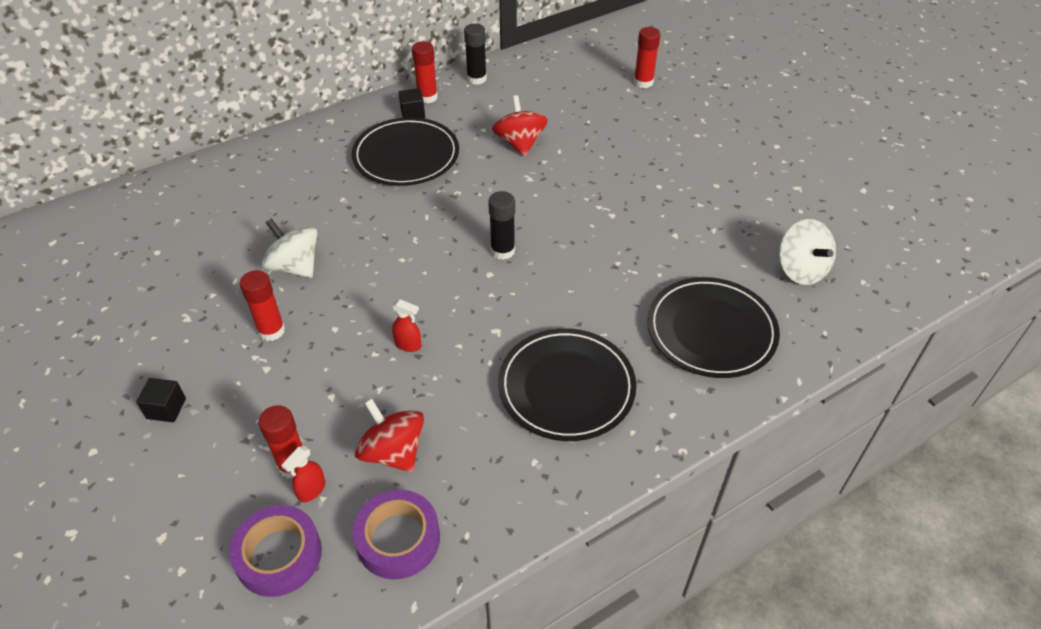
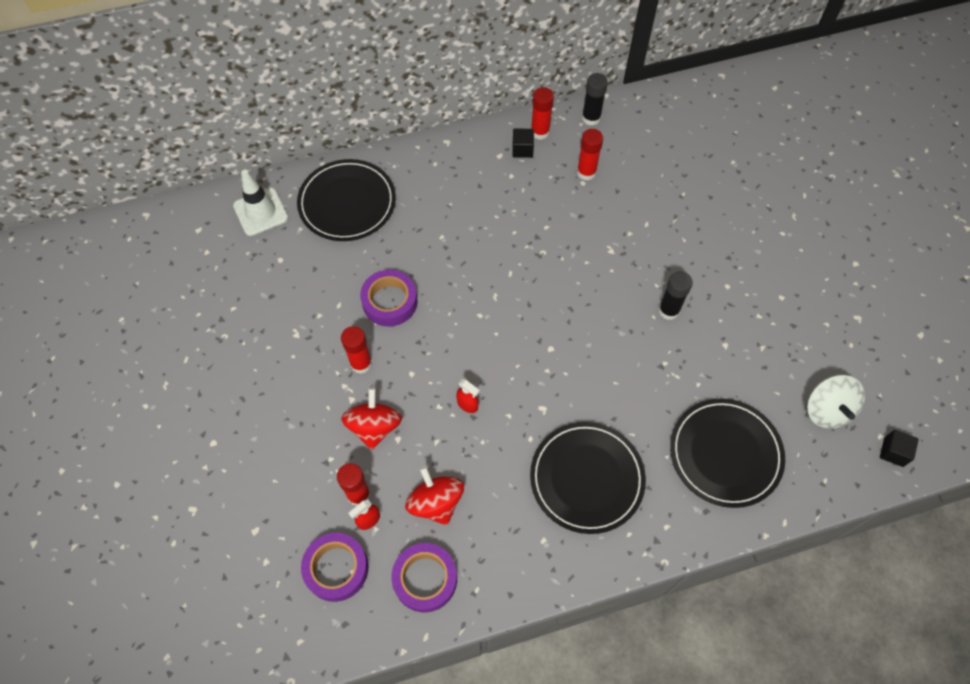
camera: 15 degrees right, 15 degrees up
black cube [136,378,186,422] -> black cube moved to [880,430,919,467]
white spinning top [262,218,317,278] -> purple tape [360,270,418,327]
black plate [352,117,459,186] -> black plate moved to [297,159,396,241]
black glue stick [488,191,515,260] -> black glue stick moved to [658,271,693,320]
red spinning top [492,95,548,156] -> red spinning top moved to [341,388,402,450]
red glue stick [634,27,661,88] -> red glue stick moved to [577,129,603,180]
none -> white traffic cone [233,170,288,236]

